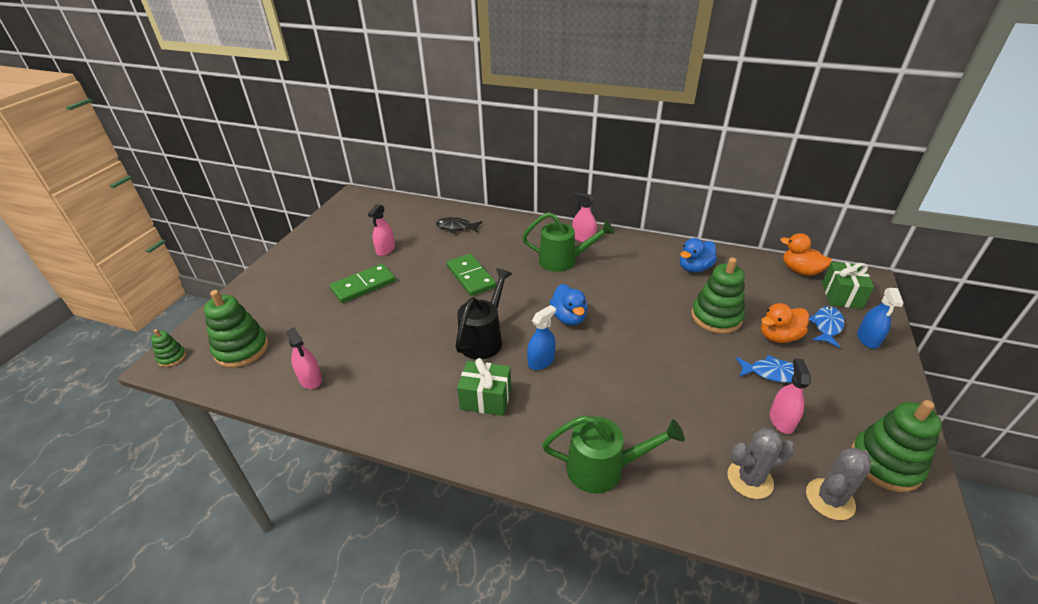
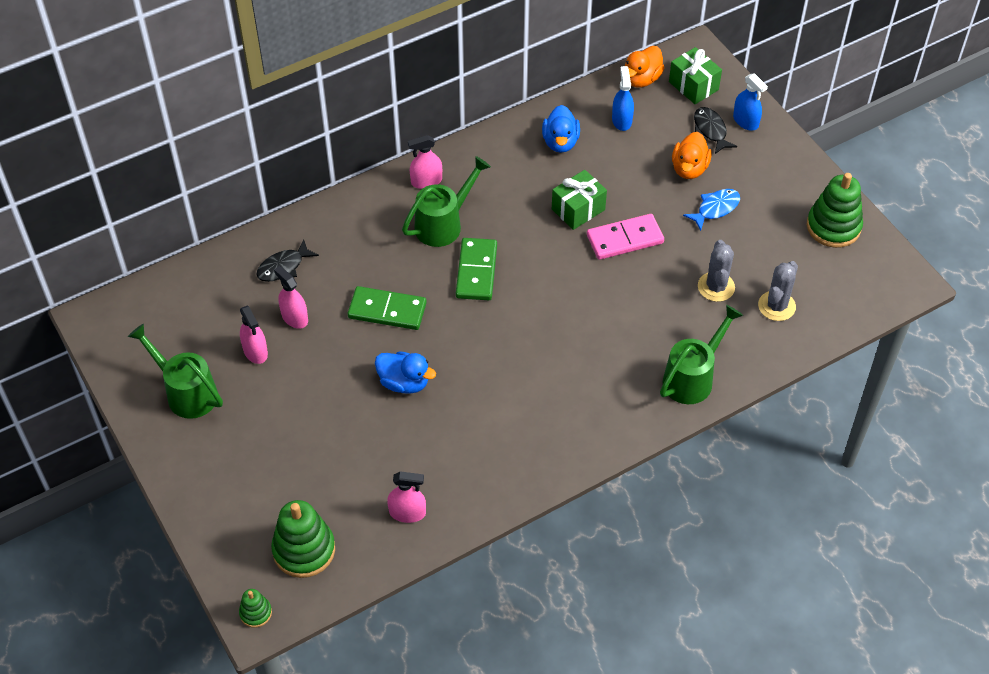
camera: 50 degrees left, 15 degrees up
green domino [330,264,396,303] -> green domino moved to [456,238,497,300]
black watering can [456,268,512,359] -> none
green gift [457,358,511,416] -> green gift moved to [552,170,607,230]
blue spray bottle [527,305,556,370] -> blue spray bottle moved to [612,66,634,131]
blue duck [550,284,587,325] -> blue duck moved to [375,351,436,394]
green stacking toy [691,258,745,334] -> none
pink spray bottle [770,358,811,434] -> pink spray bottle moved to [274,266,308,329]
orange duck [780,233,832,276] -> orange duck turned 45 degrees counterclockwise [625,46,665,88]
grey cactus [806,447,871,520] -> grey cactus moved to [698,240,735,302]
blue fish [809,306,845,348] -> black fish [694,107,737,154]
none -> green watering can [128,324,223,419]
none -> pink domino [587,214,664,260]

